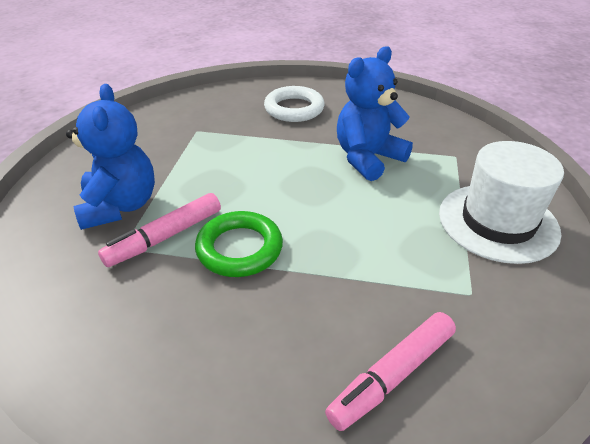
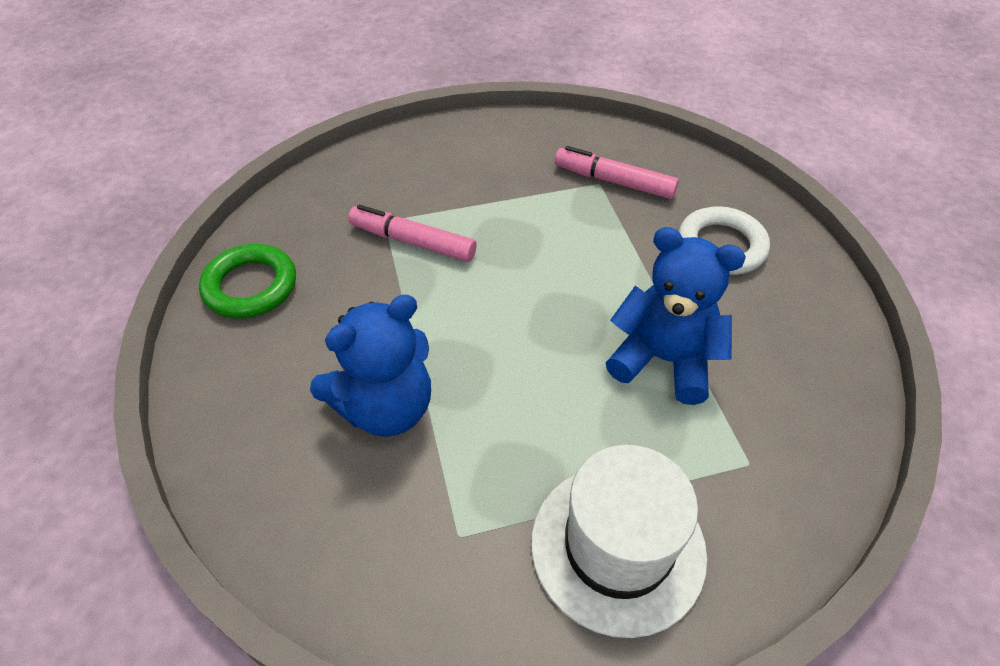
camera: 65 degrees right, 10 degrees up
blue teddy bear [66,84,155,230] -> blue teddy bear moved to [310,295,431,437]
green ring [195,211,283,277] -> green ring moved to [199,244,296,318]
pink marker [325,312,456,431] -> pink marker moved to [555,146,679,199]

